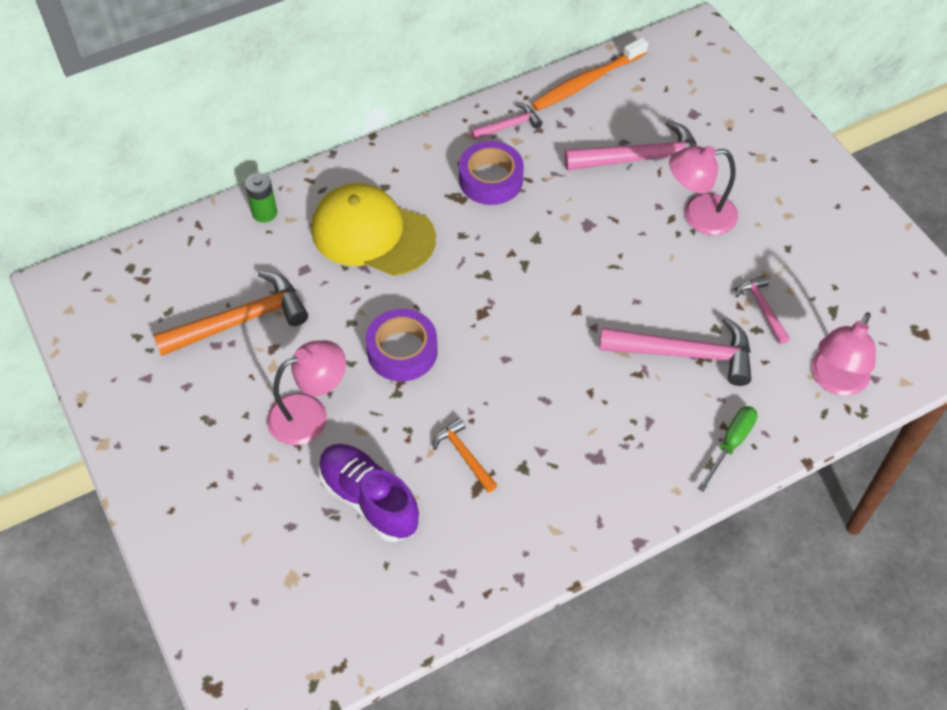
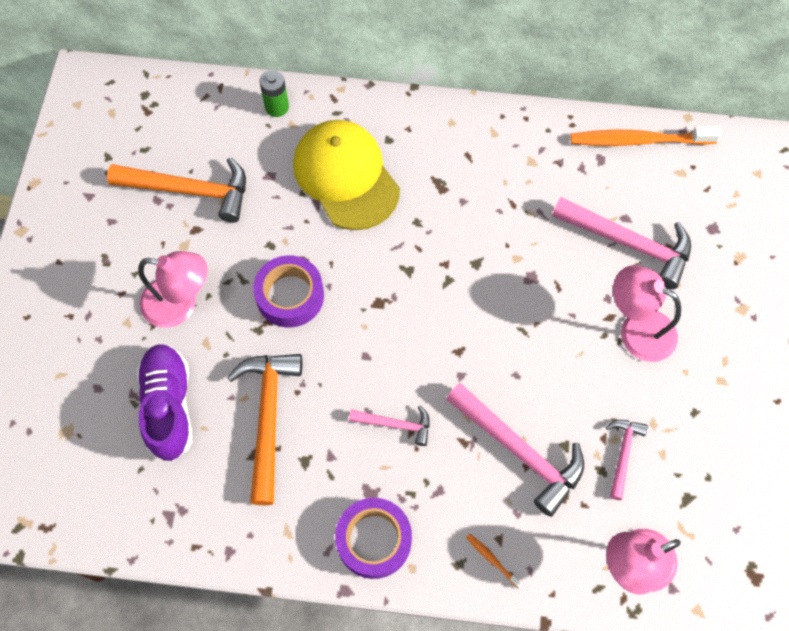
camera: 35 degrees right, 10 degrees up
orange hammer [433,418,497,493] -> orange hammer [227,354,302,505], size x1.88
purple tape [459,141,524,205] -> purple tape moved to [335,498,412,579]
pink hammer [471,104,542,140] -> pink hammer moved to [349,405,430,446]
green screwdriver [698,406,758,492] -> orange toothbrush [466,534,522,588]

